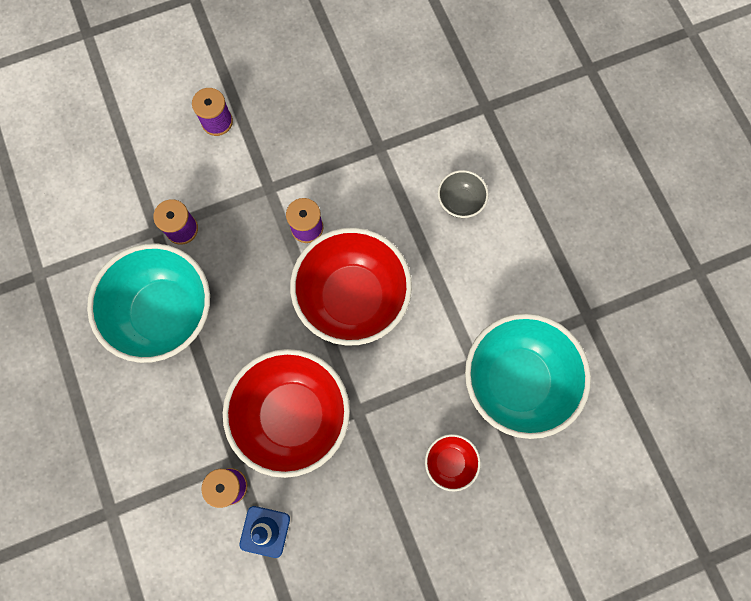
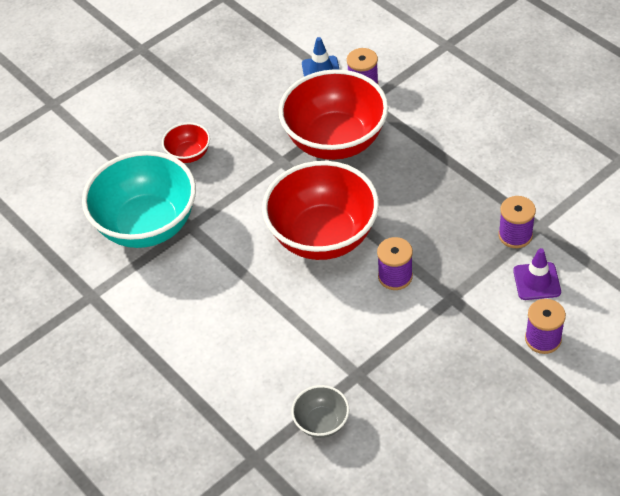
camera: 165 degrees right, 25 degrees down
turquoise bowl [87,244,210,363] -> none
grey bowl [438,170,489,218] -> grey bowl moved to [291,385,349,438]
none -> purple traffic cone [513,248,561,300]

